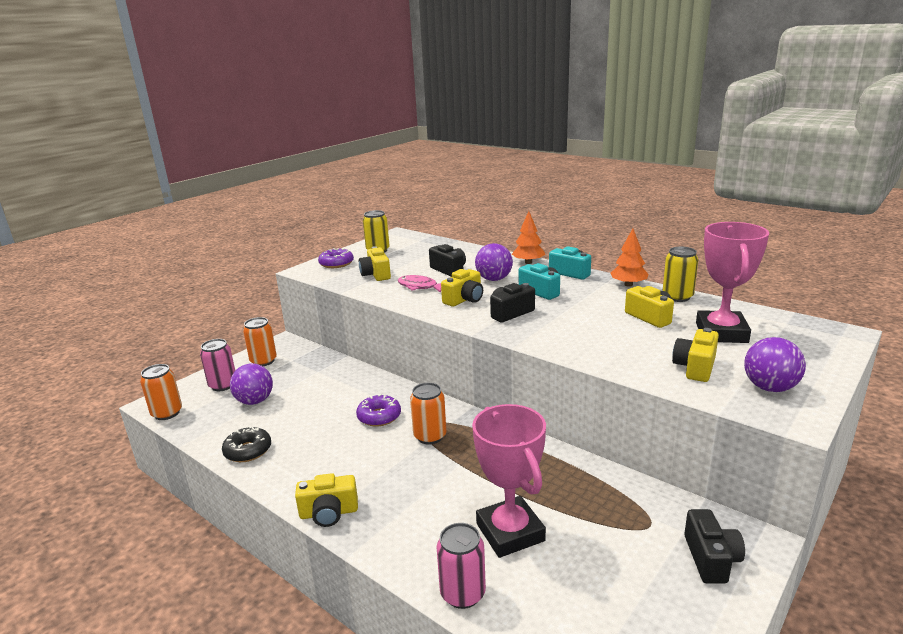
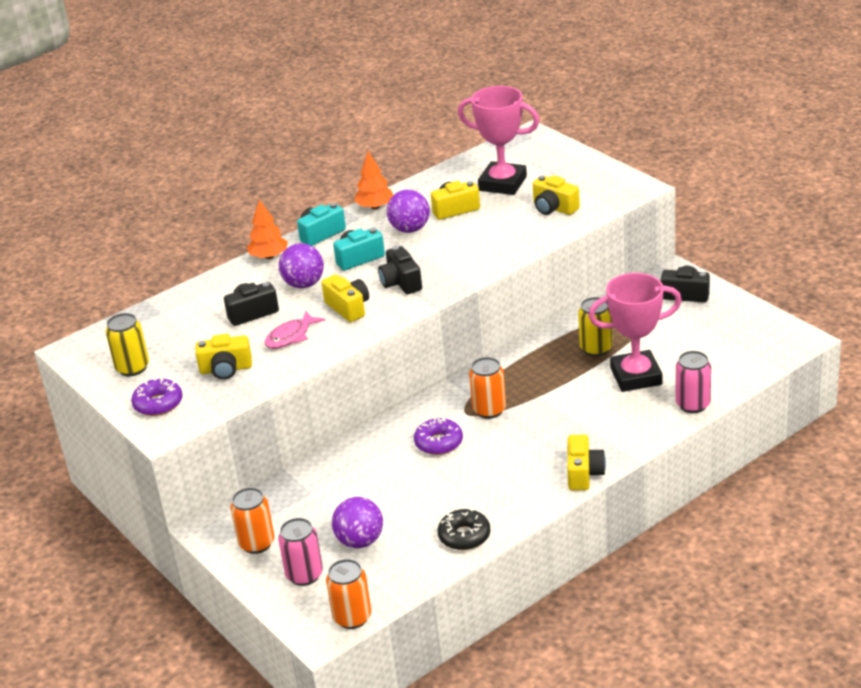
camera: 75 degrees left, 10 degrees up
yellow can [662,247,698,302] -> yellow can moved to [578,297,613,357]
purple ball [744,337,806,392] -> purple ball moved to [386,190,430,233]

